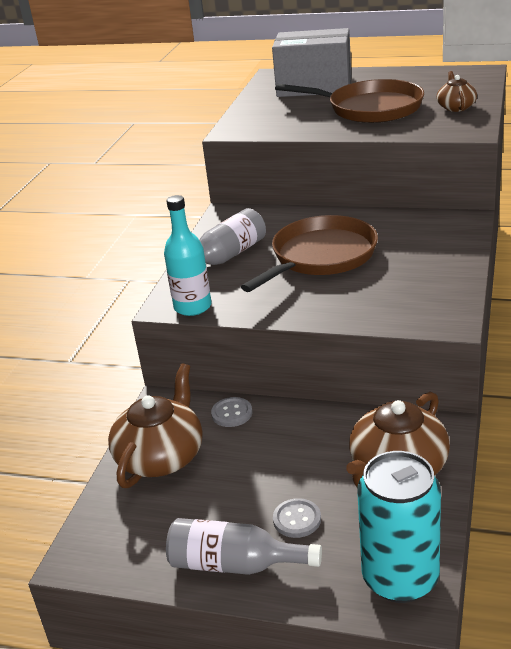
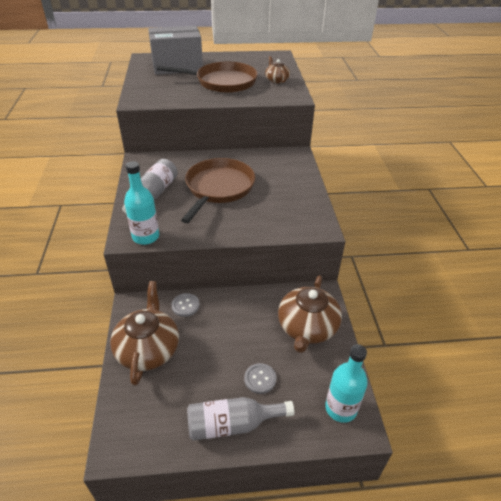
camera: 25 degrees left, 10 degrees up
turquoise can [357,451,441,603] -> turquoise bottle [325,344,368,423]

